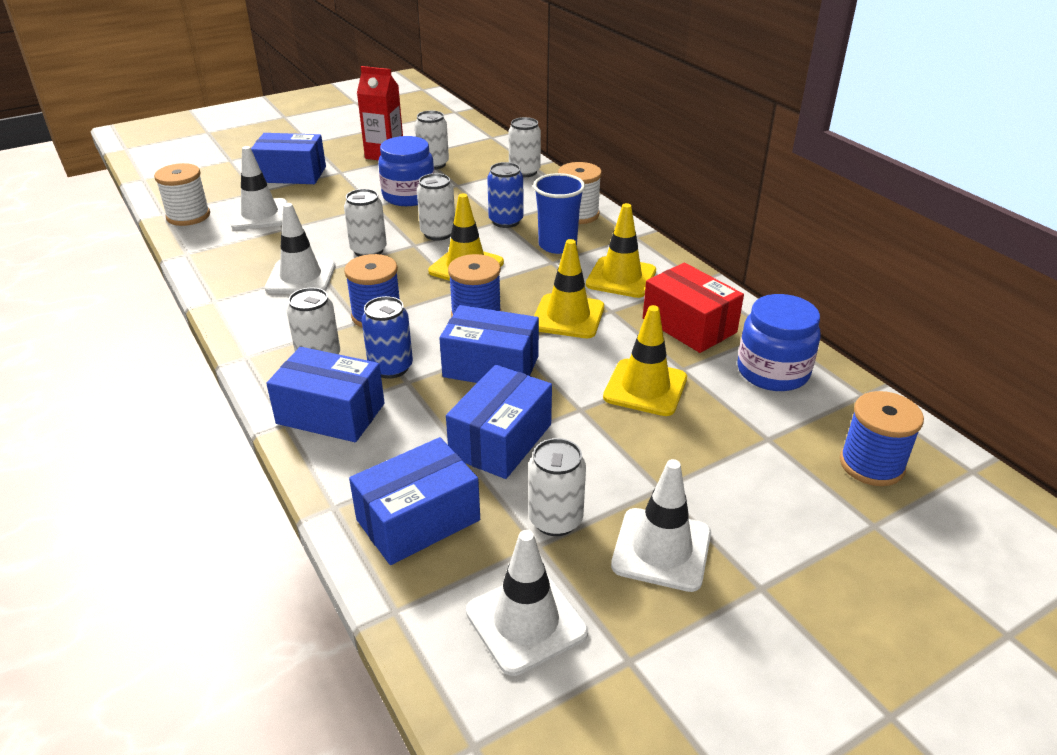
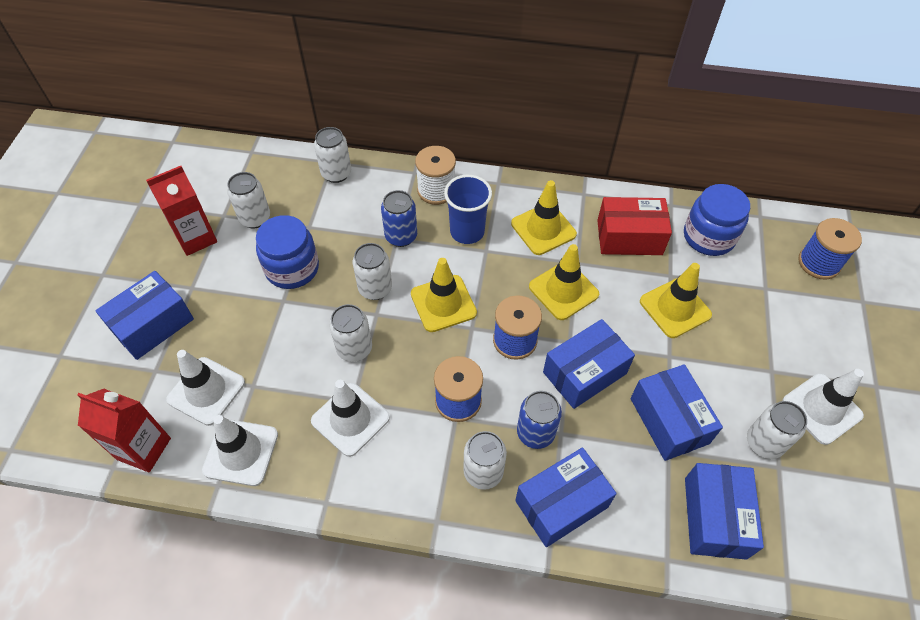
camera: 50 degrees left, 20 degrees up
white spool [154,163,210,226] -> red carton [77,389,171,472]
white traffic cone [466,530,588,676] -> white traffic cone moved to [202,415,278,486]

